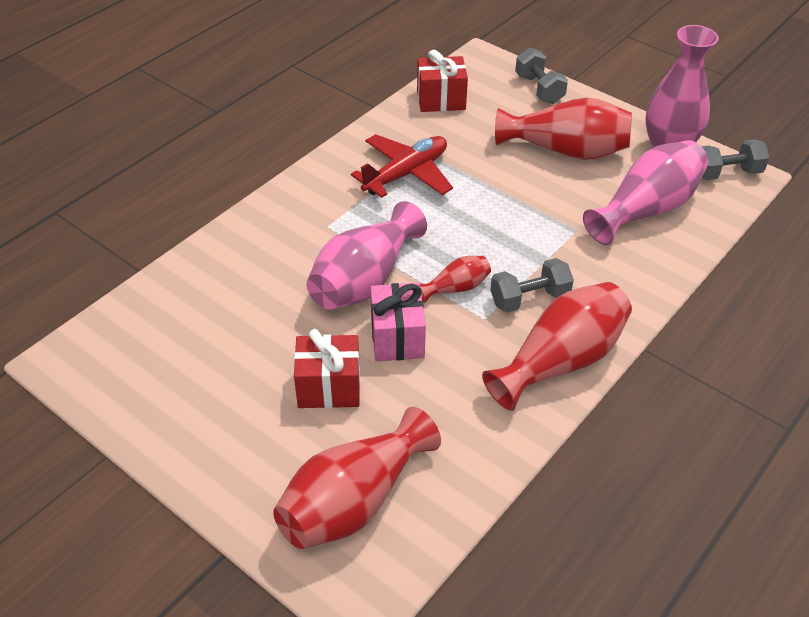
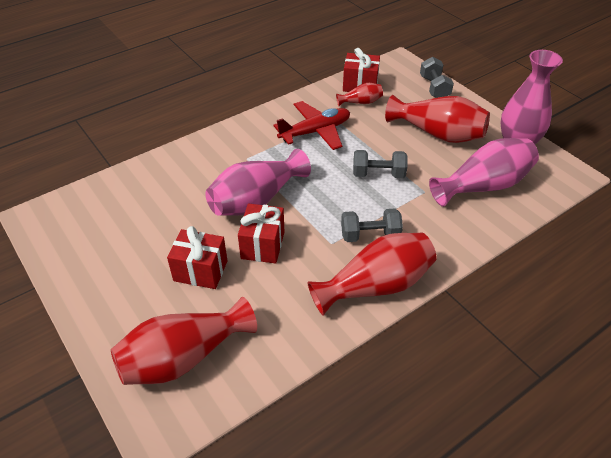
camera: 15 degrees right, 0 degrees up
pink gift [370,283,426,361] -> red gift [238,204,285,264]
red vase [420,256,491,303] -> red vase moved to [336,83,383,106]
grey dumbbell [702,139,770,180] -> grey dumbbell moved to [353,150,407,178]

